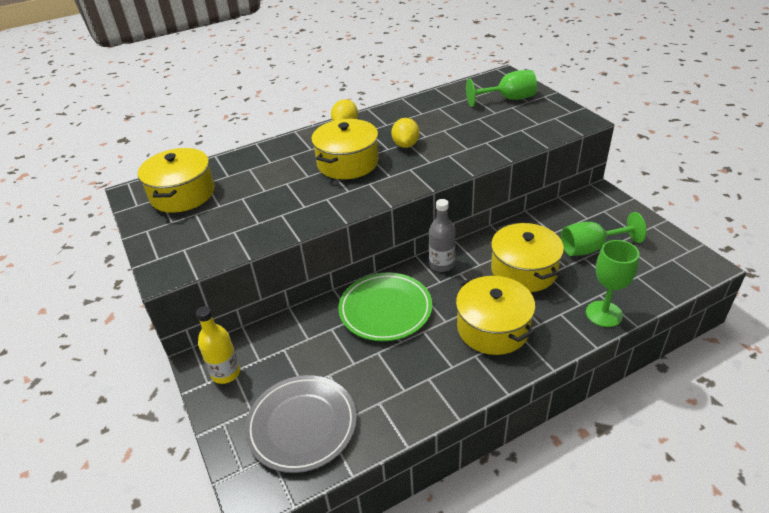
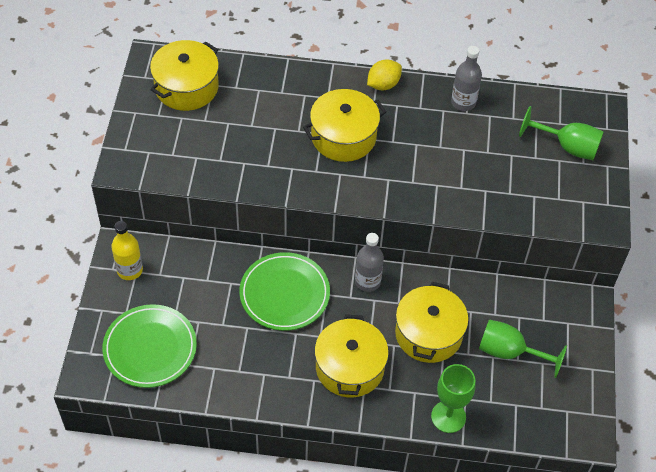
camera: 30 degrees right, 15 degrees up
grey plate [245,375,357,473] -> green plate [102,304,197,388]
yellow lemon [391,118,420,148] -> none
none -> grey bottle [451,46,482,111]

